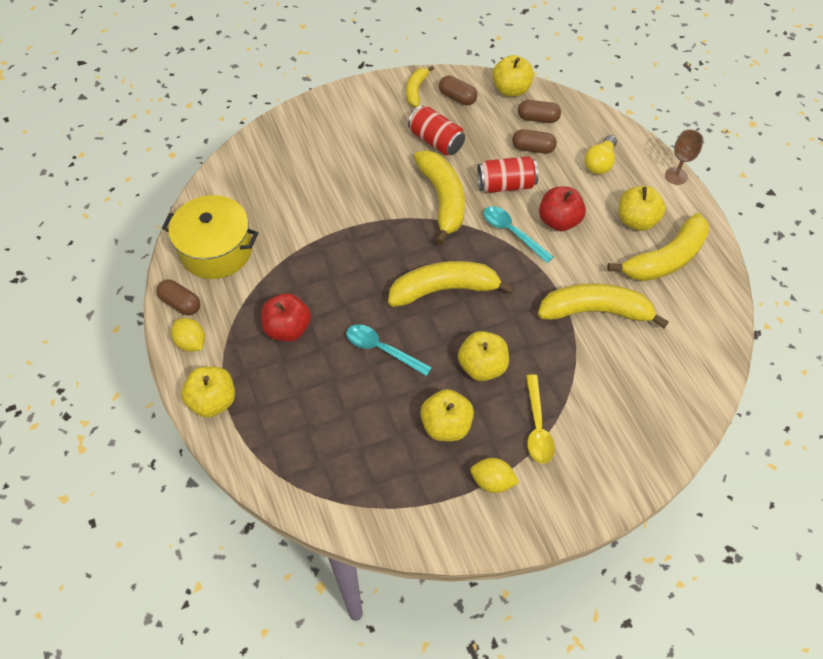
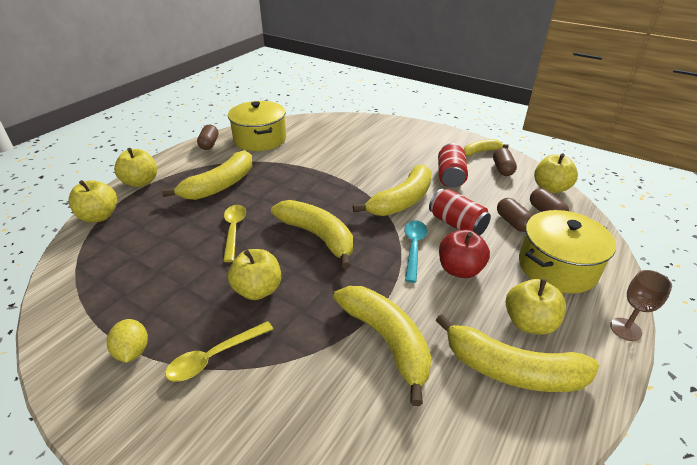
camera: 55 degrees right, 20 degrees down
yellow lemon [171,318,205,352] -> none
red apple [261,293,311,342] -> yellow banana [162,150,252,200]
turquoise spoon [346,324,432,376] -> yellow spoon [223,205,246,262]
yellow apple [420,389,474,441] -> yellow apple moved to [69,180,117,223]
yellow light bulb [585,135,617,174] -> yellow pot [519,210,616,294]

